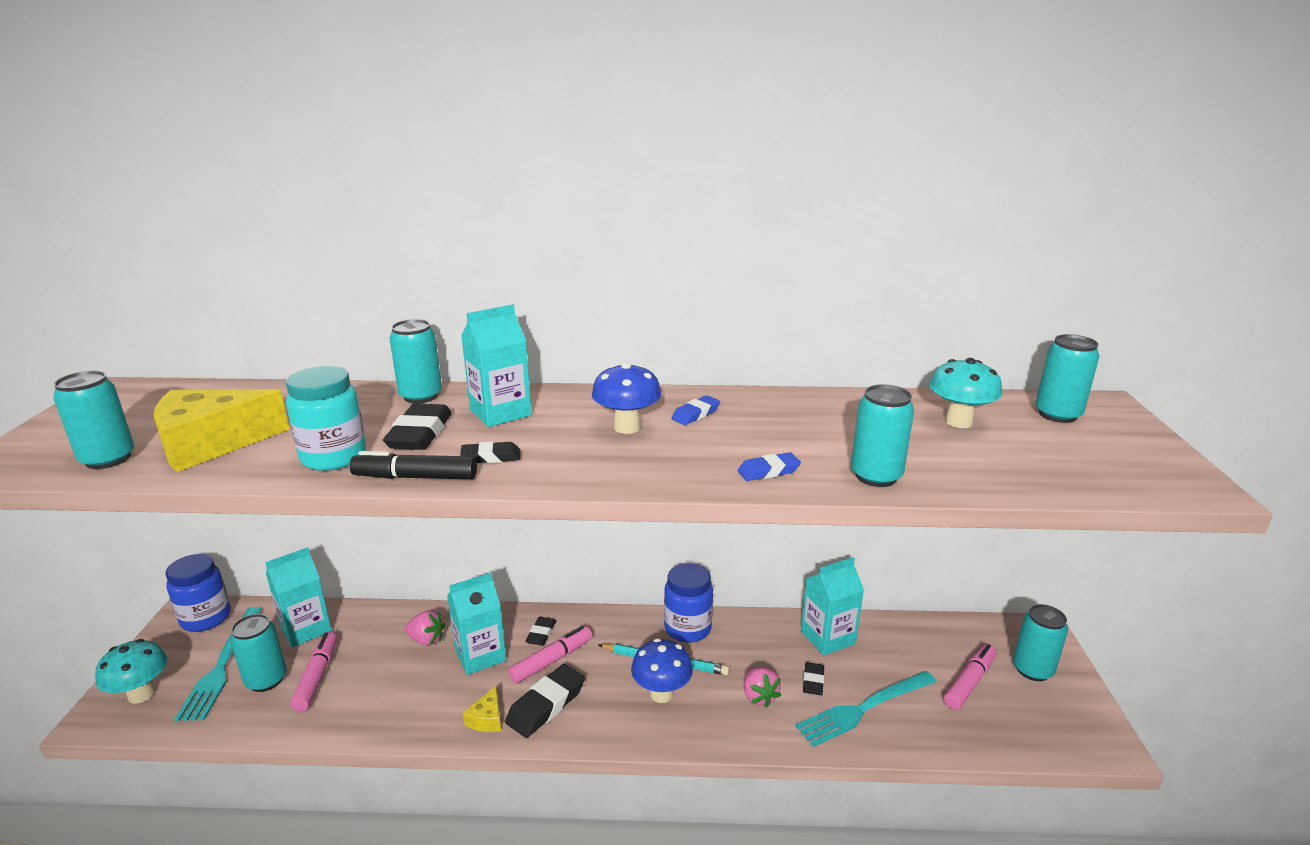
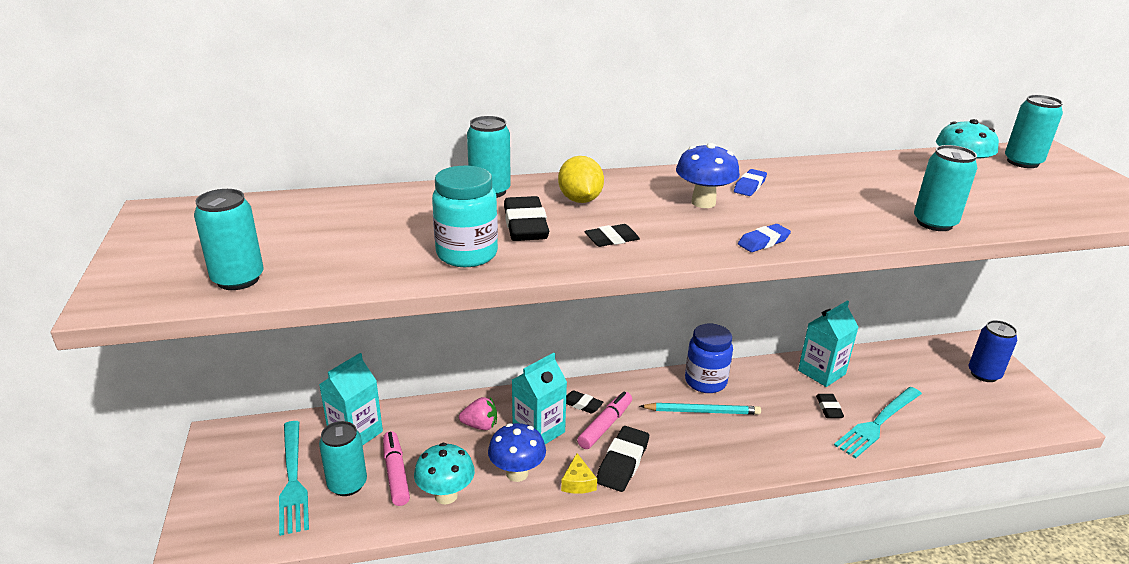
camera: 15 degrees left, 5 degrees up
turquoise mushroom [95,639,167,704] -> turquoise mushroom moved to [414,443,475,505]
yellow cheese [154,389,290,472] -> none
blue jar [166,554,231,632] -> none
black marker [350,451,477,479] -> none
turquoise carton [461,304,532,427] -> yellow lemon [558,156,604,203]
black eraser [525,616,556,646] -> black eraser turned 60 degrees counterclockwise [566,390,603,414]
blue mushroom [631,638,693,703] -> blue mushroom moved to [488,423,546,482]
blue eraser [738,452,801,481] -> blue eraser moved to [738,224,791,252]
pink strawberry [744,667,781,708] -> none
pink marker [944,644,996,710] -> none
turquoise can [1013,604,1068,681] -> blue can [969,320,1017,382]

